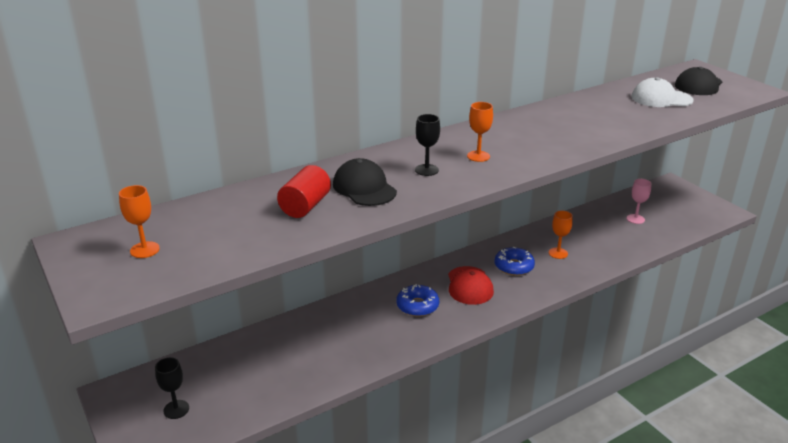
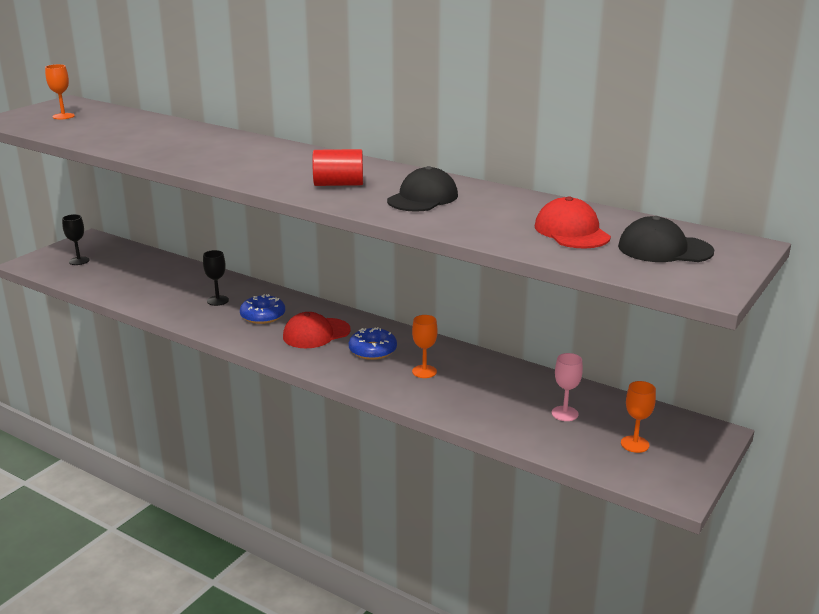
camera: 65 degrees right, 5 degrees down
red cylinder [277,165,331,218] -> red cylinder moved to [312,149,363,186]
black cap [333,158,397,206] -> black cap moved to [387,166,458,212]
black goblet [415,114,440,176] -> black goblet moved to [203,250,229,306]
orange goblet [467,102,493,162] -> orange goblet moved to [621,381,656,453]
white cap [631,77,694,107] -> red cap [535,196,611,249]

